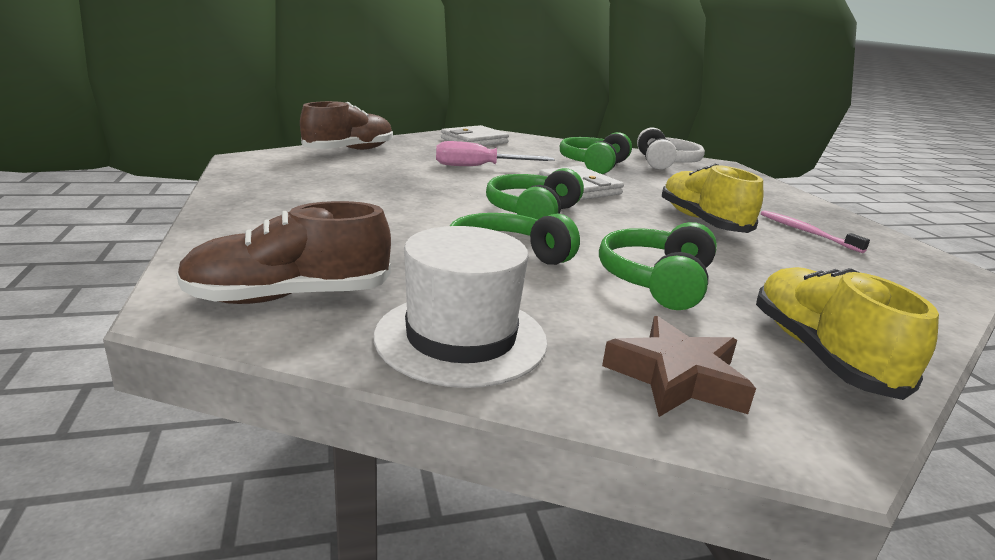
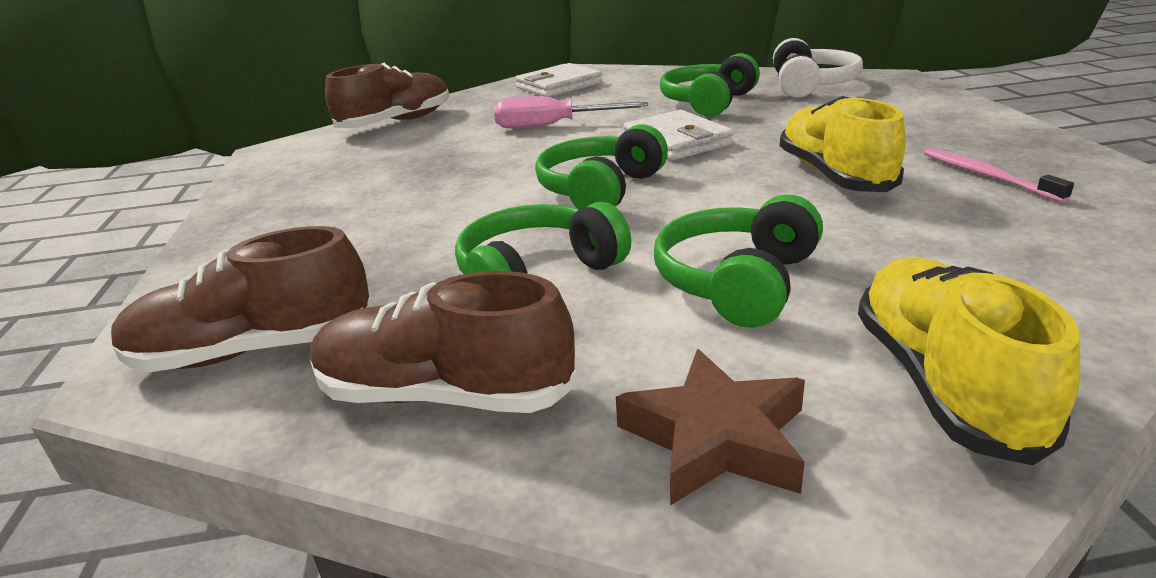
camera: 10 degrees right, 5 degrees up
white hat [374,226,548,388] -> brown shoe [310,271,578,413]

